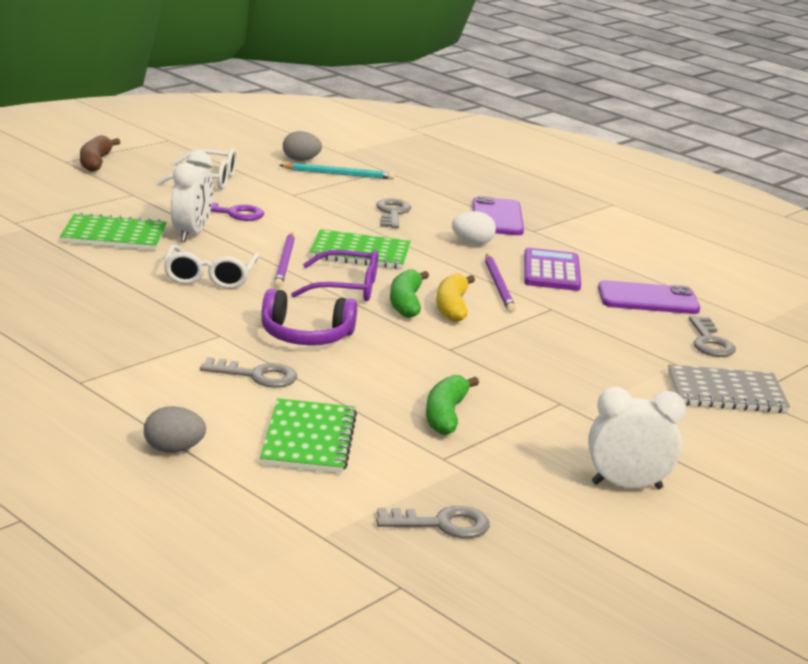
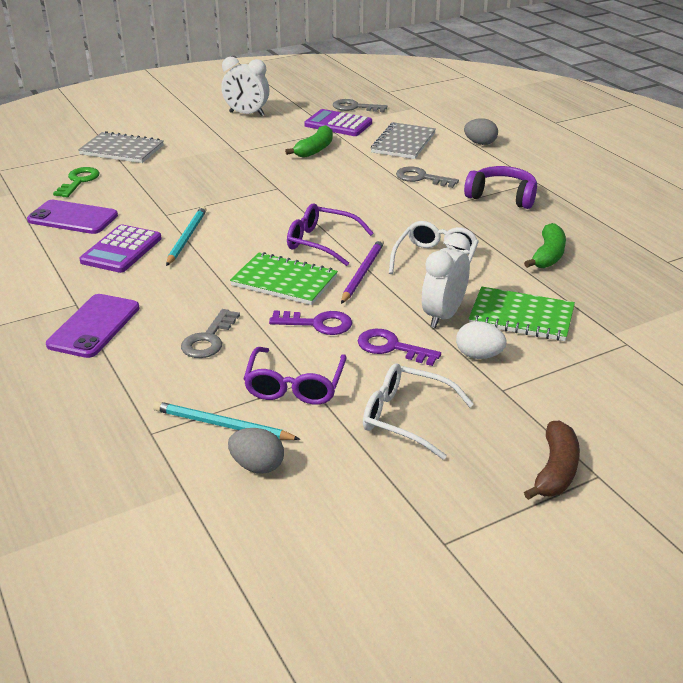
camera: 160 degrees left, 10 degrees up
green notebook [260,398,357,474] -> grey notebook [371,122,436,159]
purple headphones [261,289,357,345] -> purple headphones moved to [464,166,537,209]
green banana [390,269,429,318] -> green banana moved to [524,223,566,268]
yellow banana [436,273,475,322] -> none
white egg [452,211,496,245] -> white egg moved to [456,321,507,359]
purple pencil [485,254,516,313] -> turquoise pencil [166,206,207,266]
grey key [689,316,736,357] -> green key [53,167,99,197]
none -> purple glasses [244,347,347,405]
none -> purple key [269,311,352,335]
none -> purple calculator [304,109,372,136]

